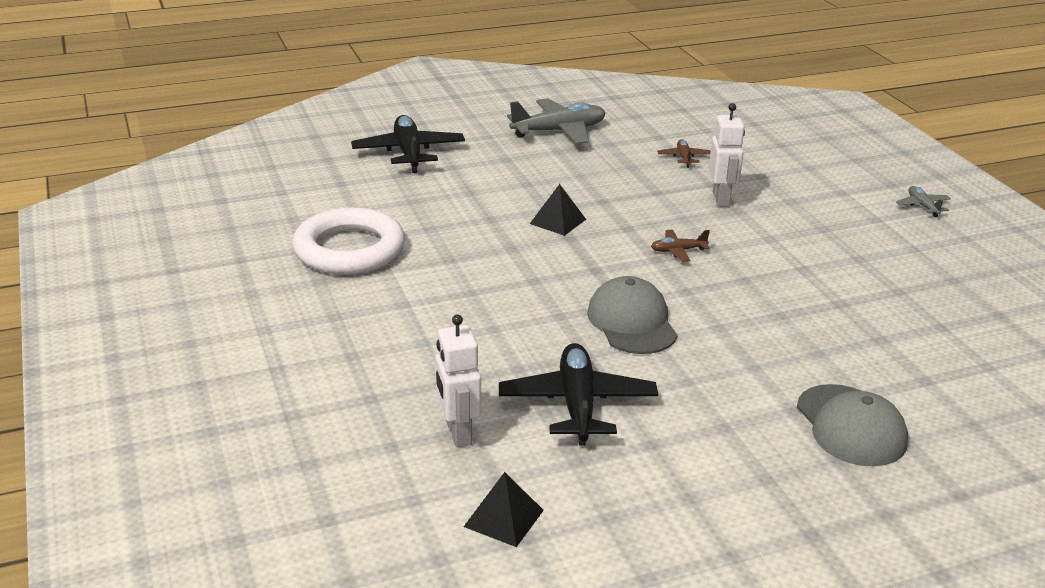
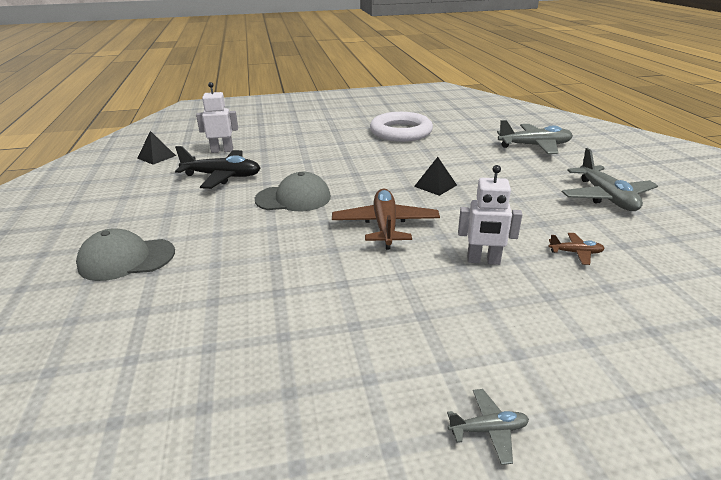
camera: 100 degrees right, 0 degrees up
black plane [351,115,465,173] -> grey plane [497,120,573,154]
brown plane [651,230,710,262] -> brown plane [332,189,440,250], size x2.07

